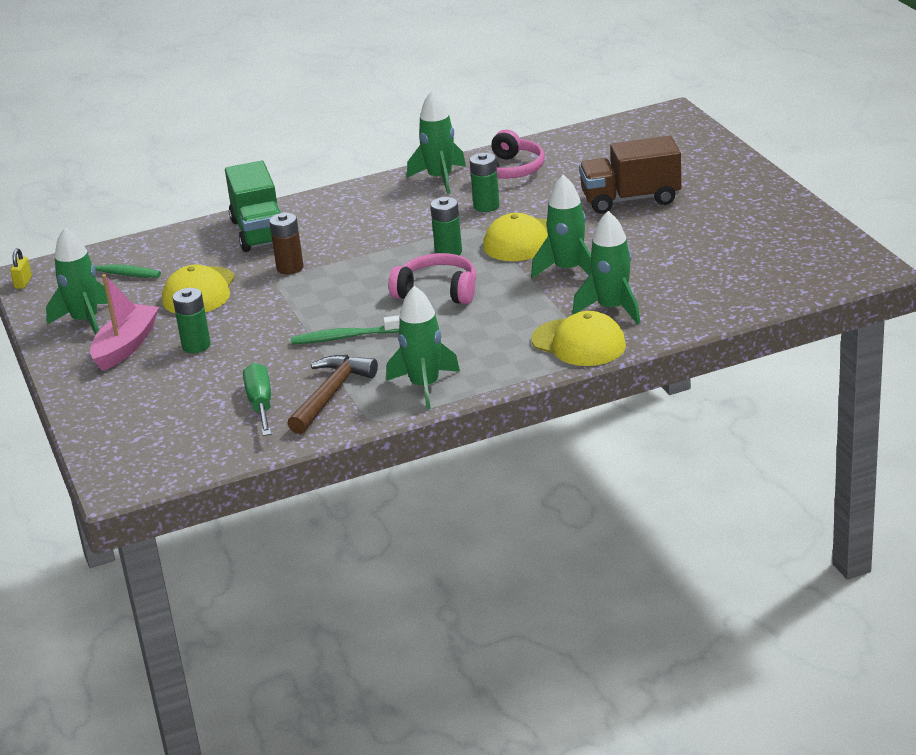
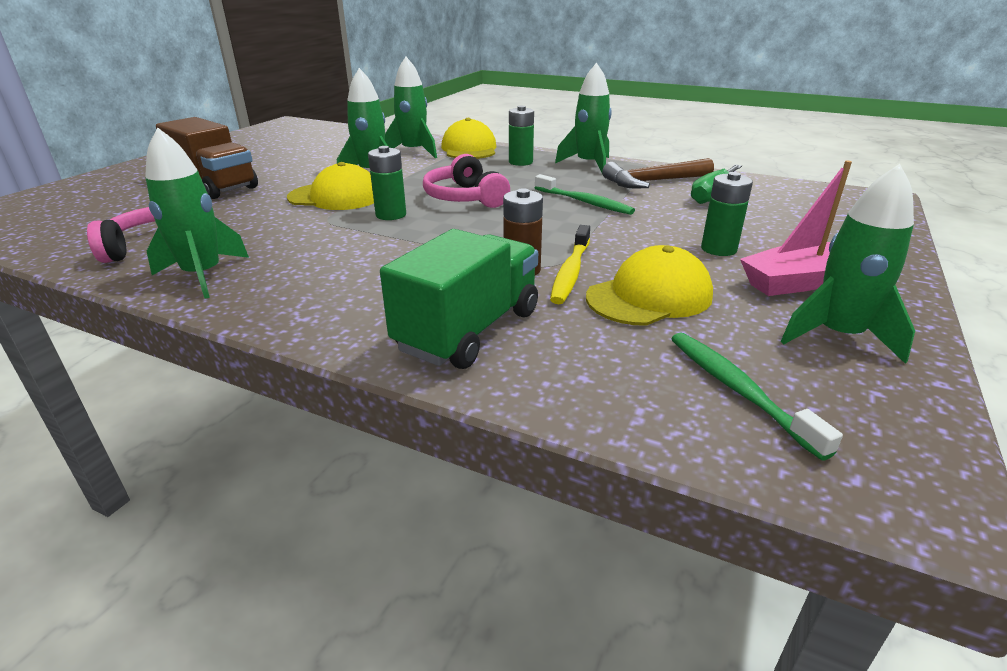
camera: 135 degrees left, 0 degrees up
yellow padlock [10,248,32,289] -> none
green battery [470,153,499,212] -> green battery moved to [509,106,534,166]
none -> yellow toothbrush [550,225,590,304]

